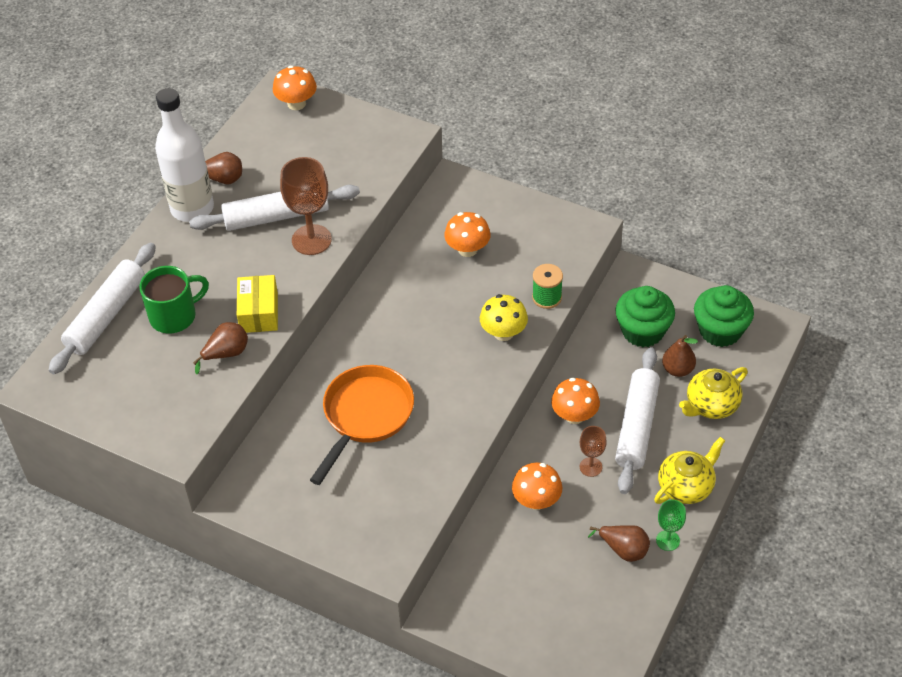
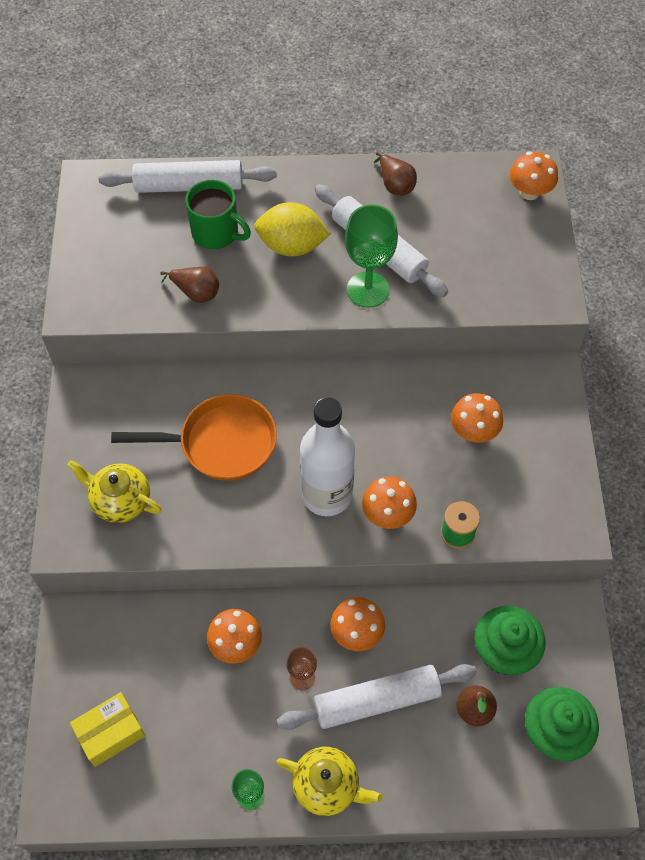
camera: 60 degrees right, 10 degrees up
white bottle [155,88,214,222] -> white bottle moved to [300,397,355,516]
yellow box [237,275,278,333] -> yellow box moved to [70,692,146,767]
brown goblet [280,157,332,255] -> green goblet [345,205,398,308]
yellow mushroom [480,294,528,341] -> orange mushroom [362,476,417,529]
brown pear [588,525,650,562] -> none
yellow teapot [679,367,748,419] -> yellow teapot moved to [67,460,162,523]
none -> yellow lemon [254,202,331,257]

